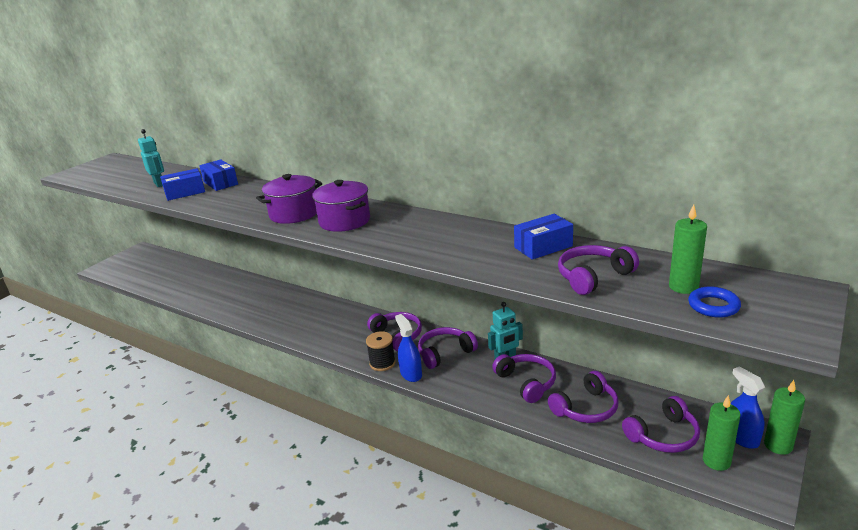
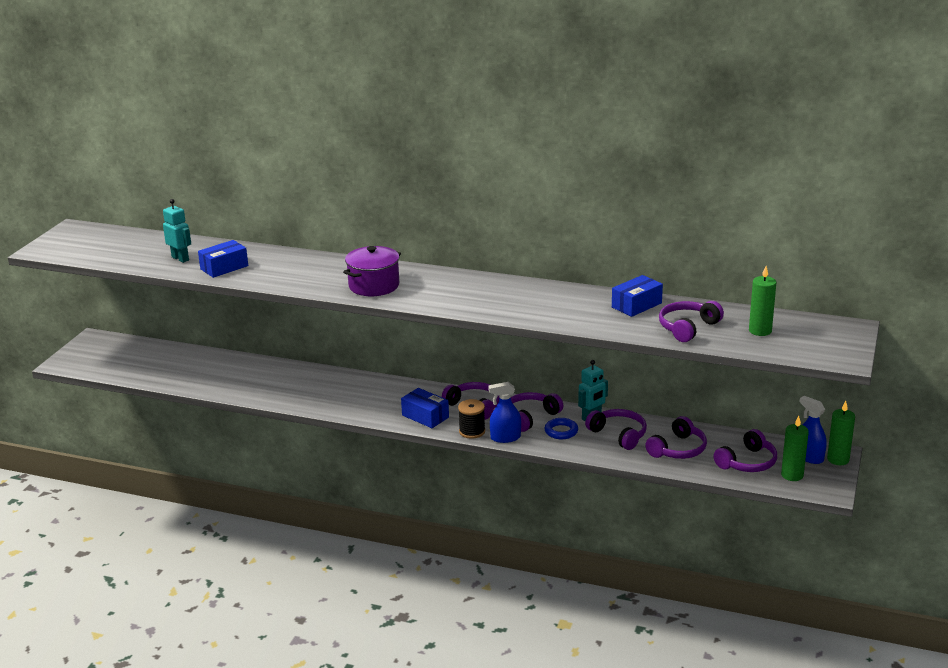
camera: 15 degrees left, 0 degrees up
blue box [199,159,238,191] -> blue box moved to [401,388,449,428]
purple pot [312,180,370,232] -> none
blue spray bottle [395,314,422,382] -> blue spray bottle turned 60 degrees counterclockwise [488,382,521,443]
blue ring [688,286,741,318] -> blue ring moved to [545,418,578,439]

